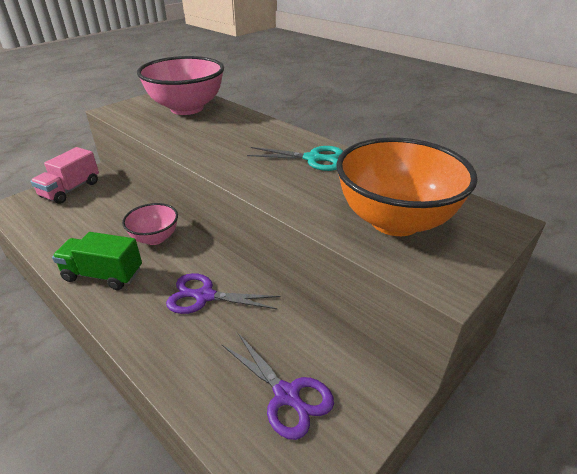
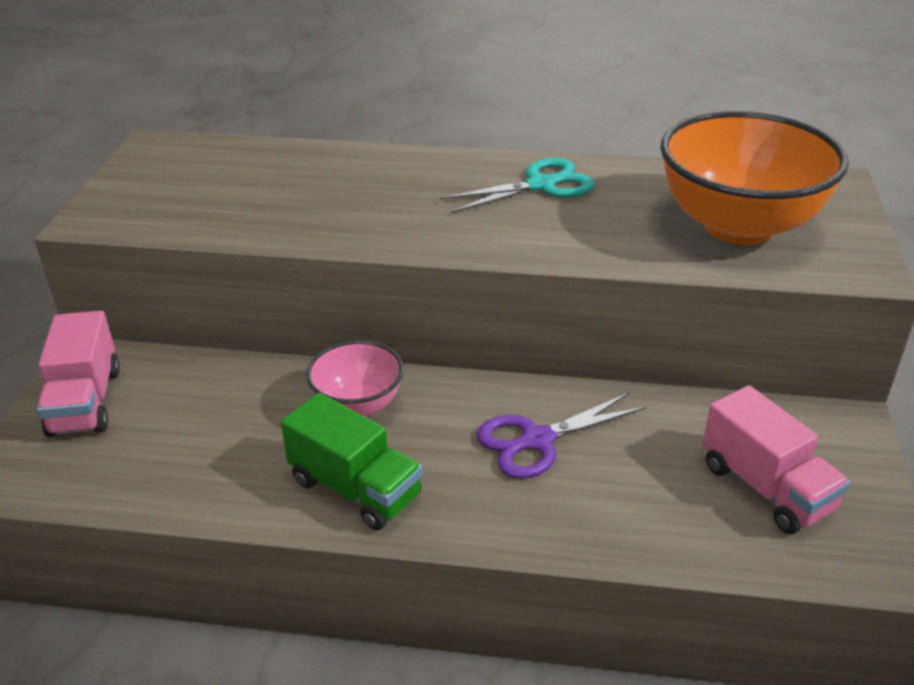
camera: 35 degrees left, 0 degrees up
green truck [52,232,142,290] -> green truck turned 120 degrees counterclockwise [281,393,423,530]
pink bowl [137,56,224,115] -> none
purple scissors [222,333,334,440] -> pink truck [702,385,850,534]

